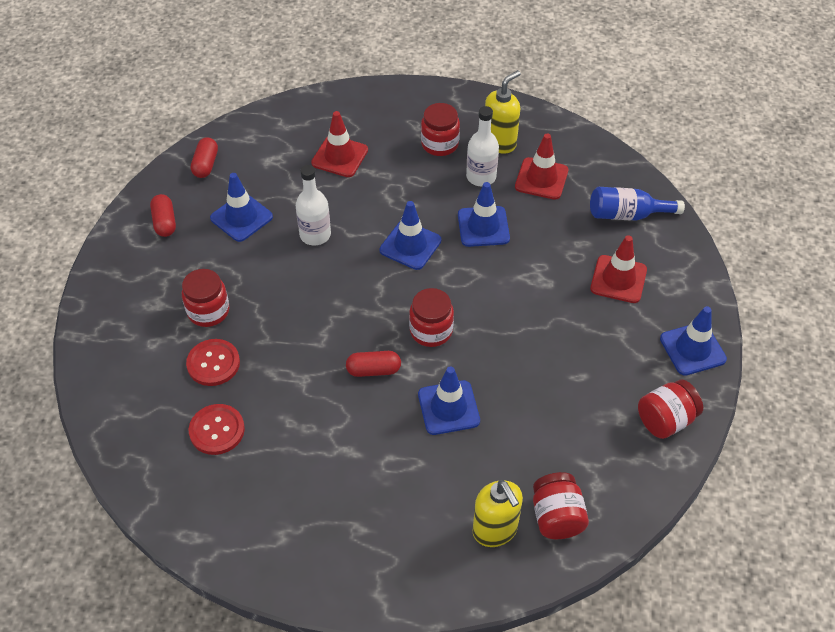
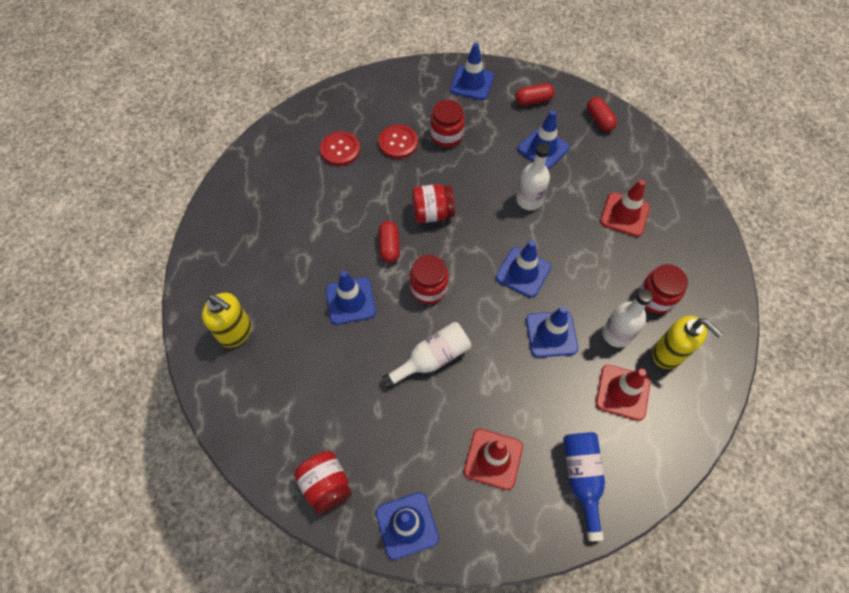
camera: 90 degrees right, 10 degrees up
red capsule [191,137,218,178] -> red capsule turned 60 degrees clockwise [587,97,617,131]
yellow soap dispenser [473,480,523,547] -> yellow soap dispenser turned 120 degrees counterclockwise [202,293,251,348]
red jar [533,472,589,539] -> red jar moved to [412,184,455,223]
none -> white bottle [382,322,471,389]
none -> blue traffic cone [450,43,494,100]

